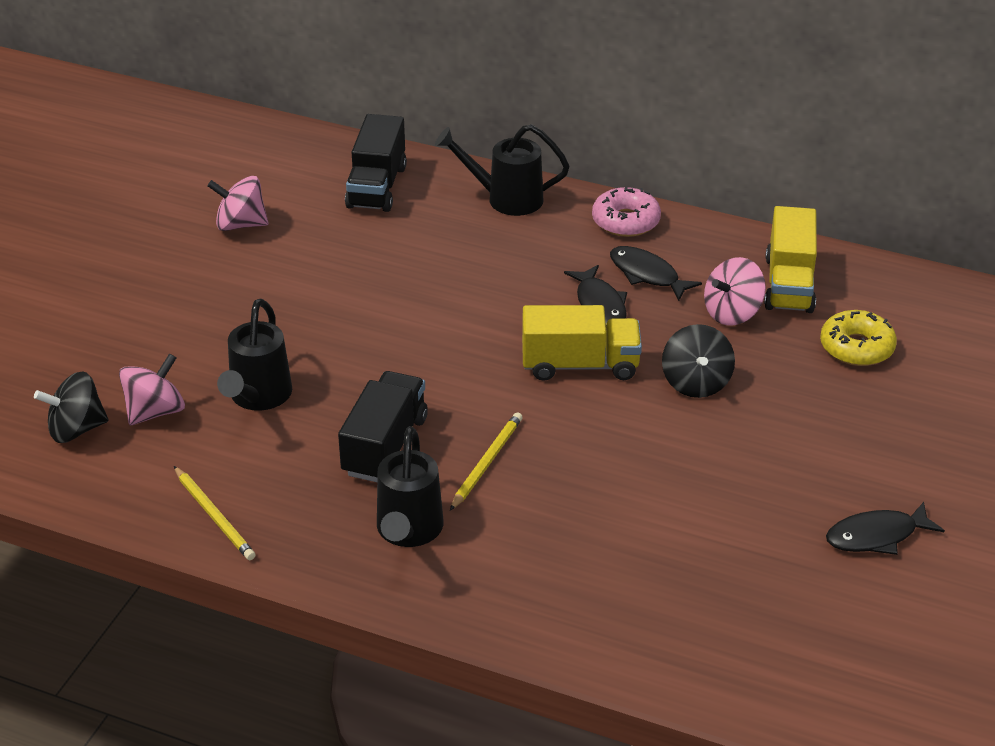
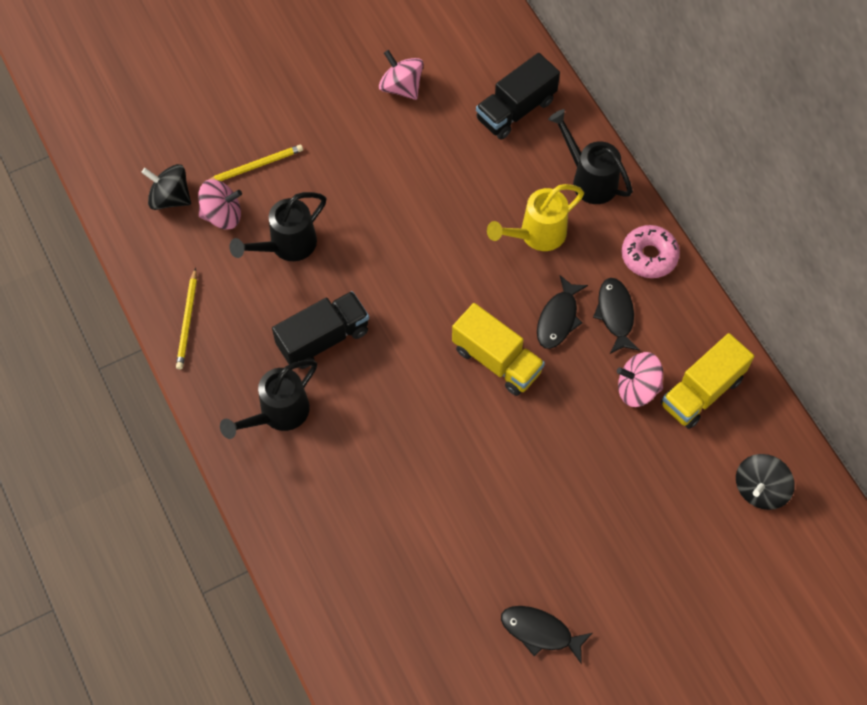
camera: 40 degrees right, 25 degrees up
yellow pencil [450,412,523,511] -> yellow pencil moved to [208,145,303,181]
black spinning top [662,324,735,398] -> black spinning top moved to [736,454,795,510]
yellow donut [820,310,897,366] -> none
none -> yellow watering can [487,184,584,251]

